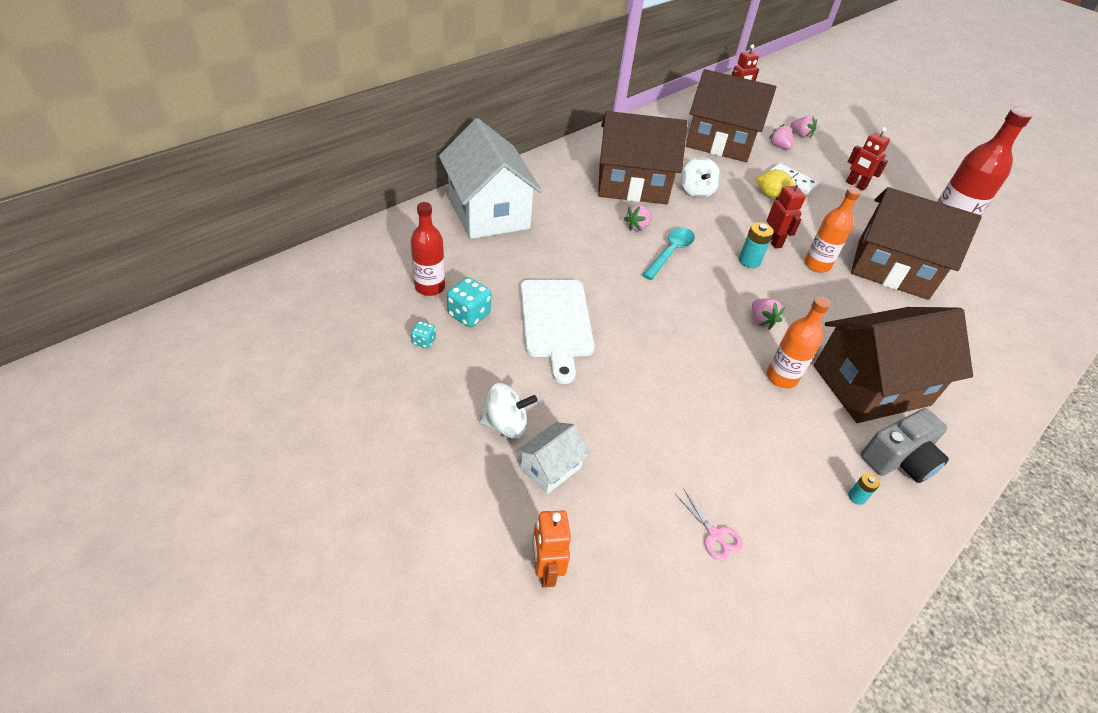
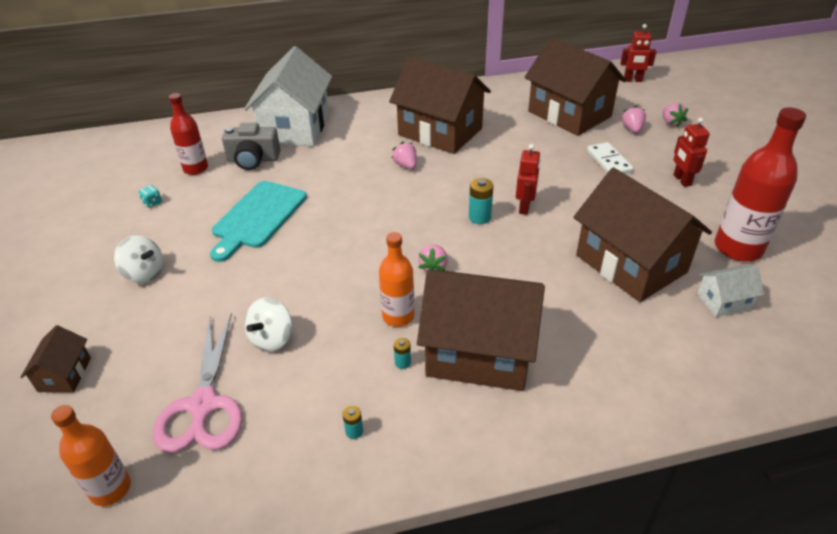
camera: 35 degrees right, 5 degrees down
turquoise dice [447,277,491,327] -> none
white house [516,422,590,494] -> white house moved to [697,266,765,317]
white cutting board [520,280,595,384] -> turquoise cutting board [210,181,307,262]
orange robot [532,510,571,588] -> brown house [20,325,91,393]
pink strawberry [624,205,652,231] -> pink strawberry turned 75 degrees clockwise [392,142,417,169]
turquoise spoon [642,228,695,280] -> none
pink scissors [675,488,743,561] -> pink scissors [152,313,242,453], size x2.34
white spinning top [682,157,721,198] -> white spinning top moved to [244,297,292,352]
yellow lemon [756,170,795,198] -> none
orange bottle [804,187,861,273] -> orange bottle moved to [51,405,131,506]
grey camera [861,408,949,483] -> grey camera moved to [222,123,280,170]
none -> turquoise battery [394,338,411,369]

